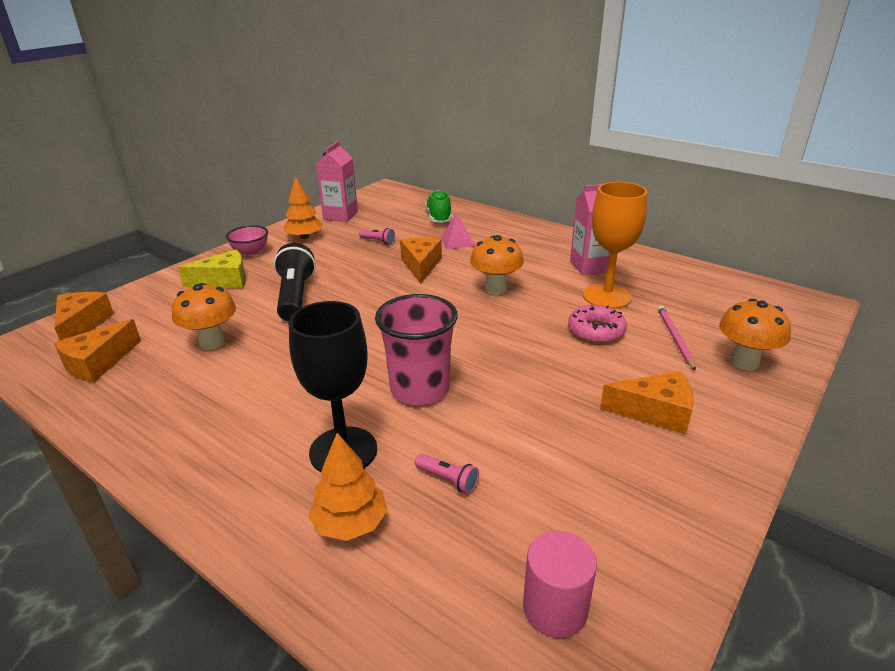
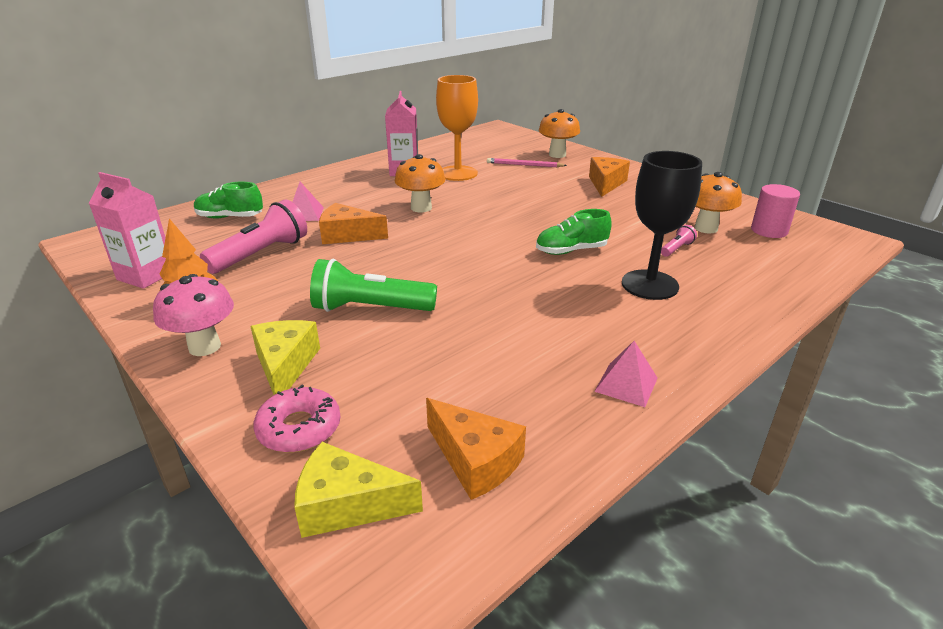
camera: 80 degrees left, 0 degrees up
orange cheese [54,292,114,340] -> yellow cheese [294,442,423,538]
orange mushroom [172,283,236,350] -> orange mushroom moved to [695,172,742,234]
pink bowl [226,225,268,257] -> pink mushroom [153,274,234,356]
black flashlight [274,243,316,321] -> green flashlight [310,259,437,312]
orange tree [308,433,388,541] -> none
pink flashlight [359,228,395,245] -> pink flashlight [200,199,307,274], size x2.20
pink cup [375,294,458,405] -> green shoe [536,209,612,255]
pink donut [568,305,627,343] -> pink donut moved to [253,385,341,453]
none -> pink pyramid [594,341,658,407]

